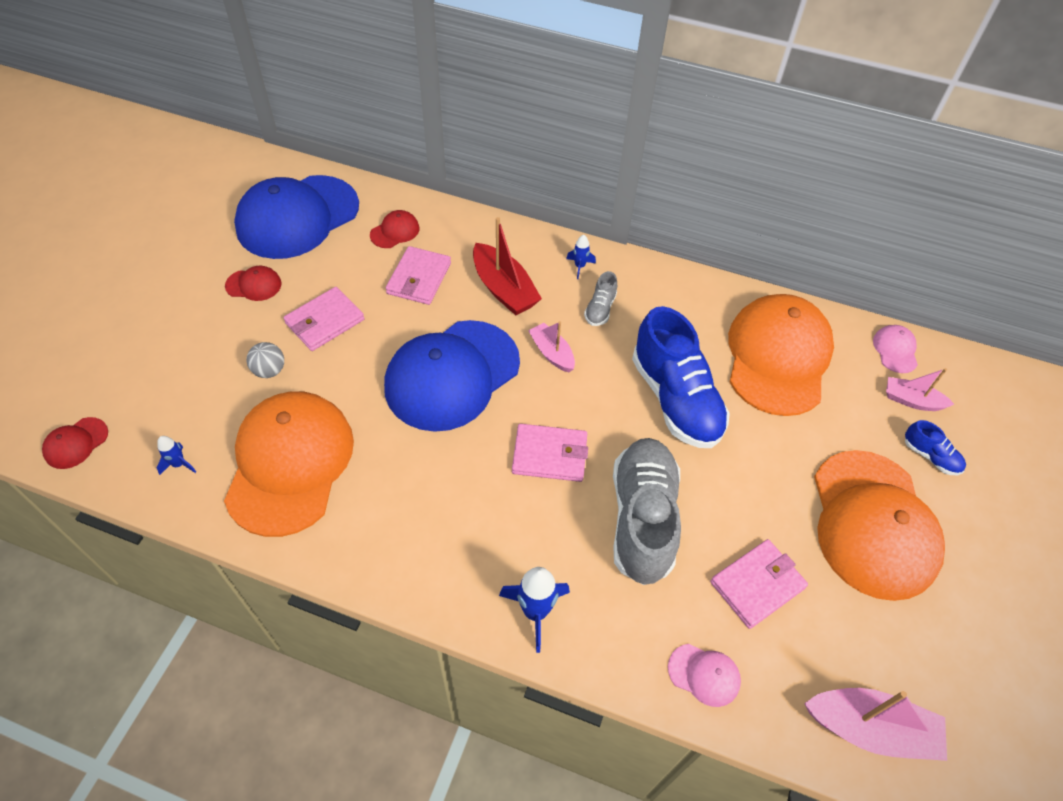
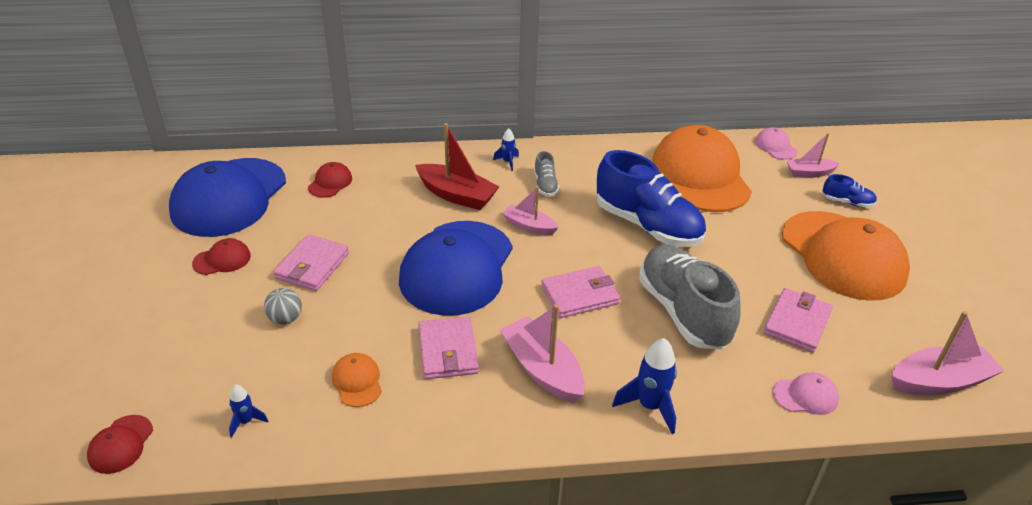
camera: 25 degrees left, 15 degrees down
orange cap [224,391,354,537] -> orange cap [332,353,382,407], size x0.41
pink wallet [386,246,451,305] -> pink wallet moved to [418,317,479,379]
none -> pink boat [500,304,585,403]

